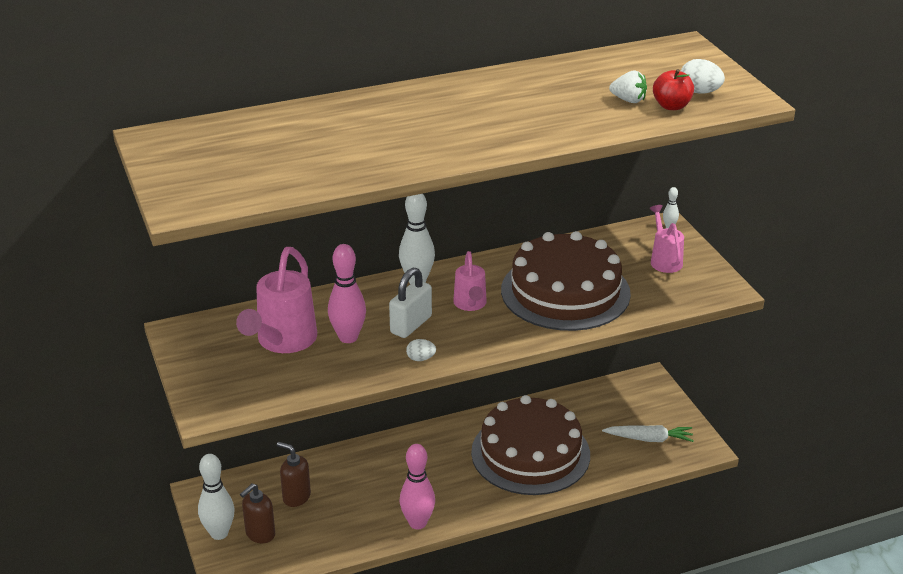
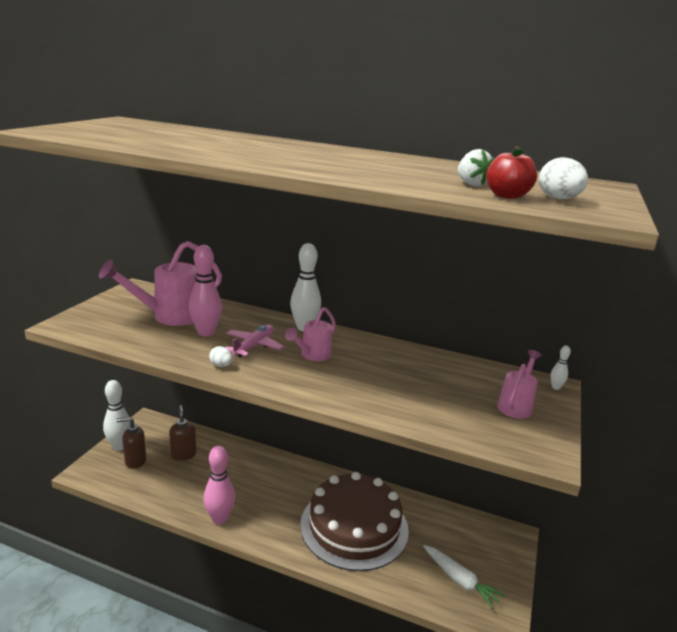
camera: 40 degrees right, 10 degrees down
white padlock [389,268,432,338] -> pink plane [225,324,284,357]
brown cake [501,231,631,331] -> none

